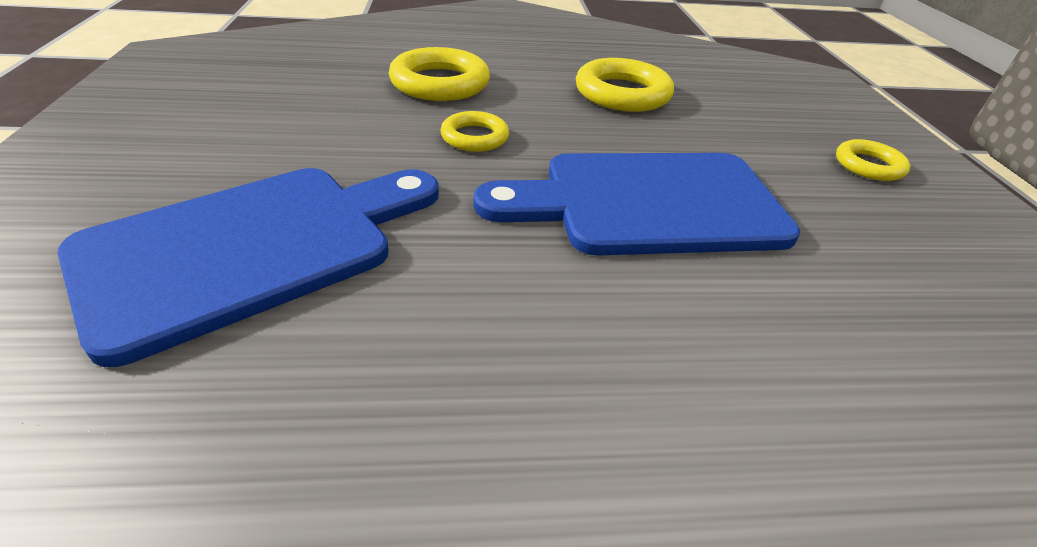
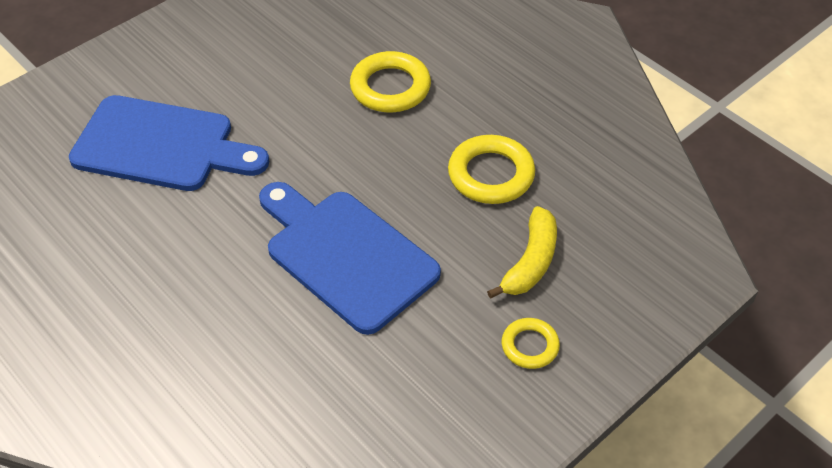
camera: 55 degrees right, 10 degrees up
yellow ring [440,111,509,152] -> none
none -> yellow banana [487,206,557,299]

